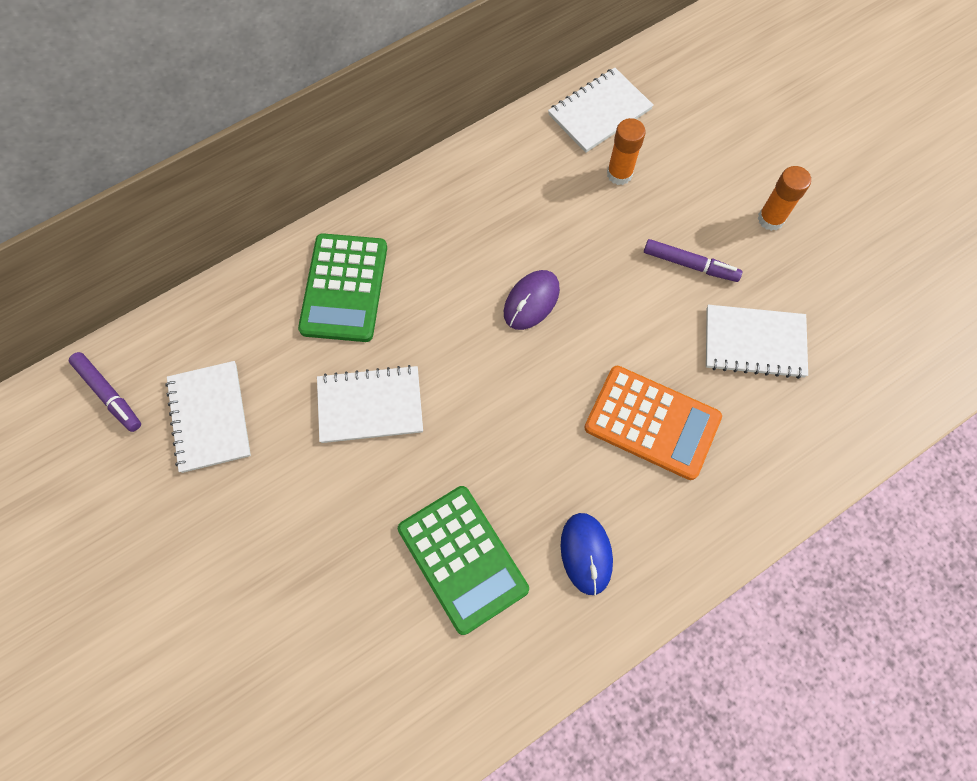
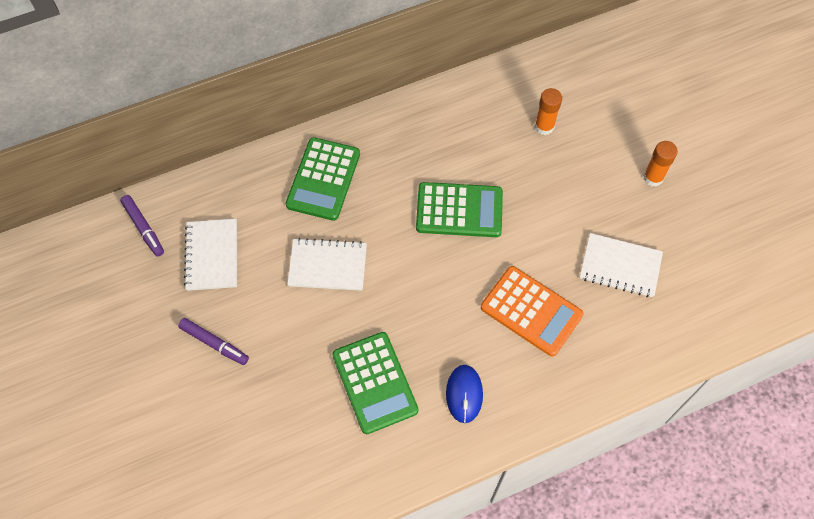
camera: 10 degrees right, 5 degrees down
purple mouse [504,270,560,330] -> green calculator [416,182,503,237]
white notebook [548,68,654,153] -> none
purple marker [644,239,742,282] -> purple marker moved to [178,318,249,365]

